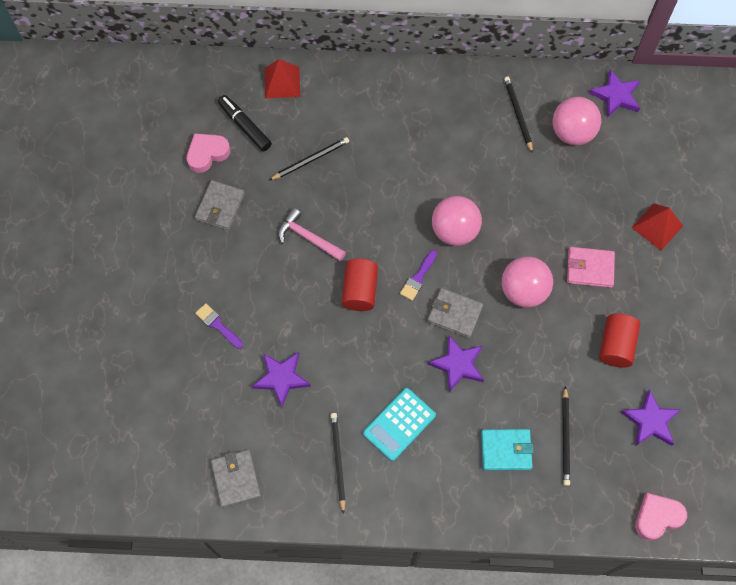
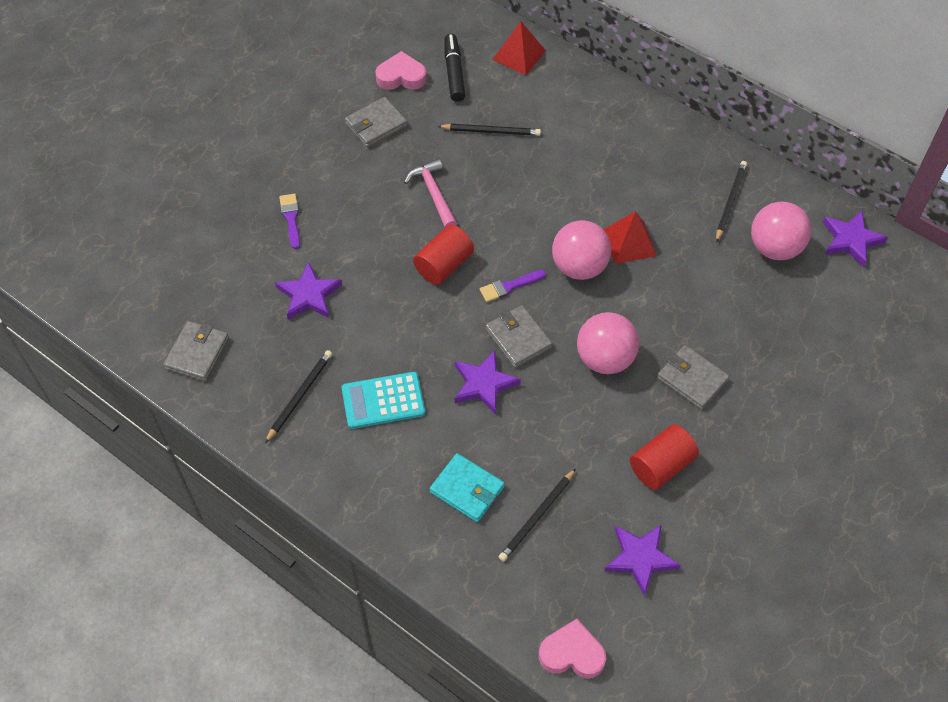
camera: 35 degrees right, 10 degrees down
pink wallet [567,247,615,288] -> grey wallet [657,345,729,410]
red pyramid [632,203,683,250] -> red pyramid moved to [603,211,657,264]

